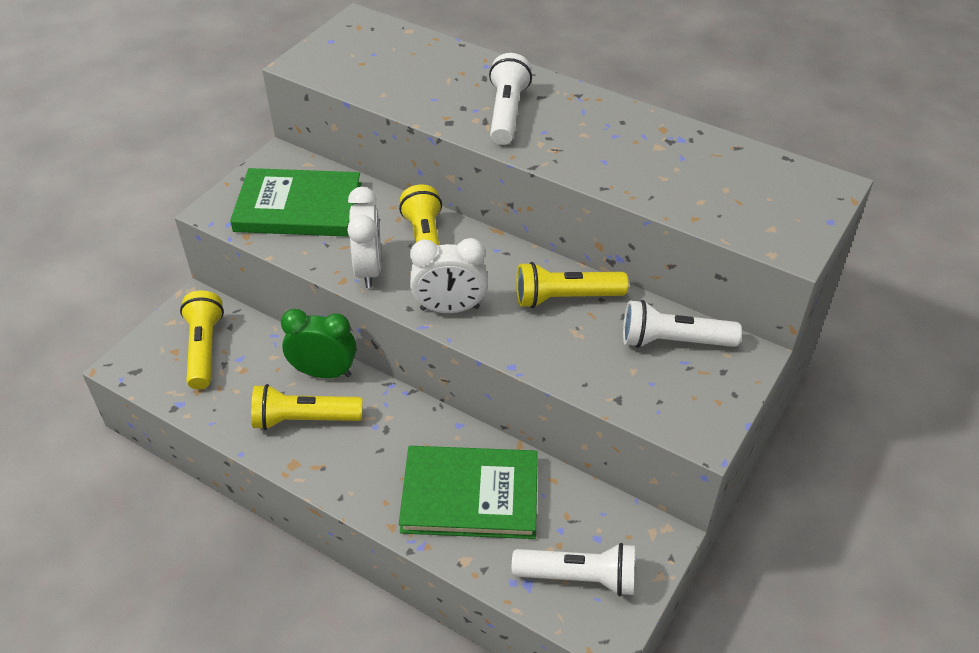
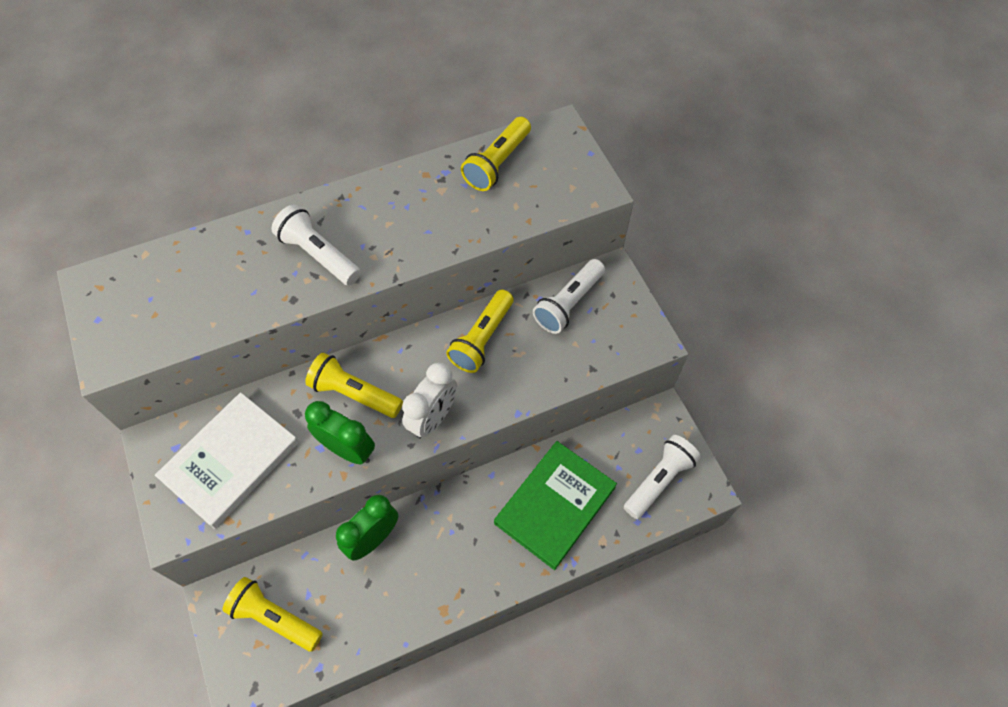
camera: 55 degrees left, 15 degrees up
green book [230,168,361,237] -> white book [155,392,299,529]
yellow flashlight [251,384,363,430] -> yellow flashlight moved to [461,117,531,191]
white clock [347,187,381,288] -> green clock [305,401,375,465]

